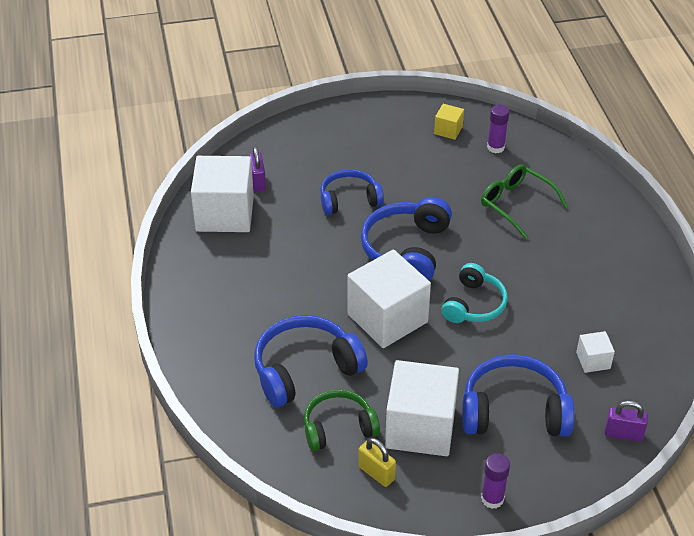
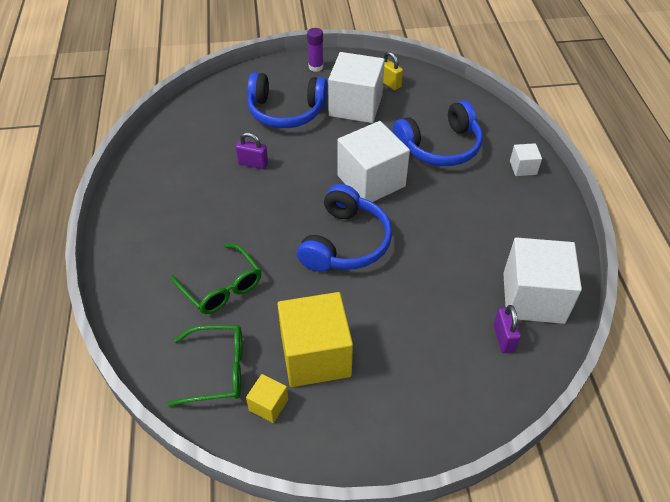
camera: 175 degrees left, 5 degrees up
green headphones [304,389,380,451] -> none
blue headphones [320,169,384,215] -> none
turquoise headphones [442,263,508,323] -> none
purple glue stick [487,105,509,154] -> green glasses [167,325,242,407]
white cube [576,331,615,373] -> white cube moved to [510,143,542,176]
purple padlock [605,400,648,442] -> purple padlock moved to [236,132,268,169]
none -> yellow cube [278,292,353,387]

